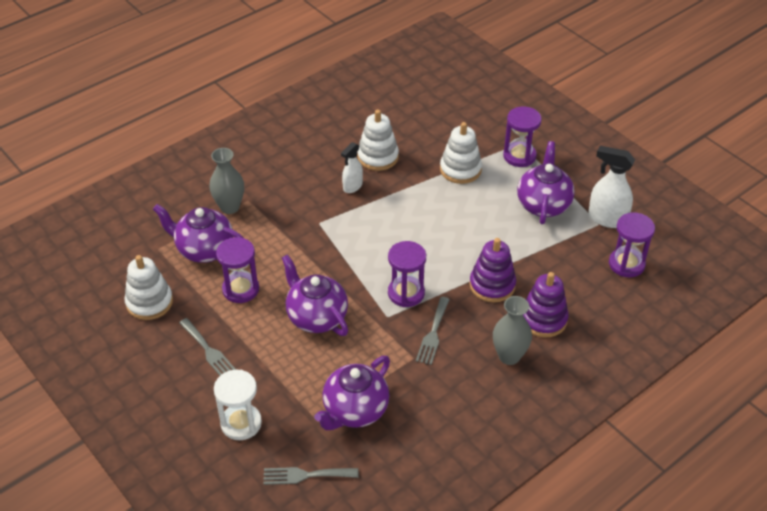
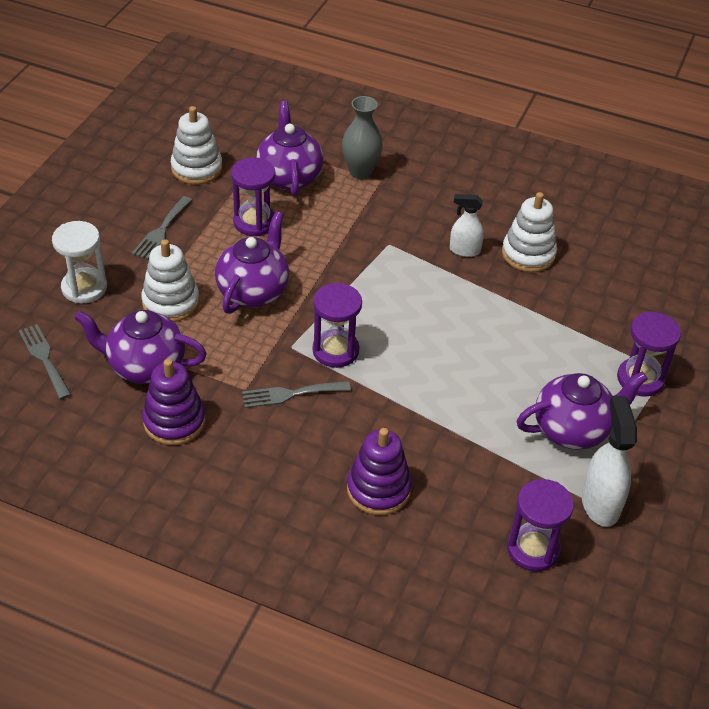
camera: 60 degrees right, 0 degrees up
white stacking toy [440,122,482,184] -> white stacking toy moved to [141,239,199,322]
purple stacking toy [469,238,516,303] -> purple stacking toy moved to [142,359,206,445]
grey vase [493,296,532,365] -> none

